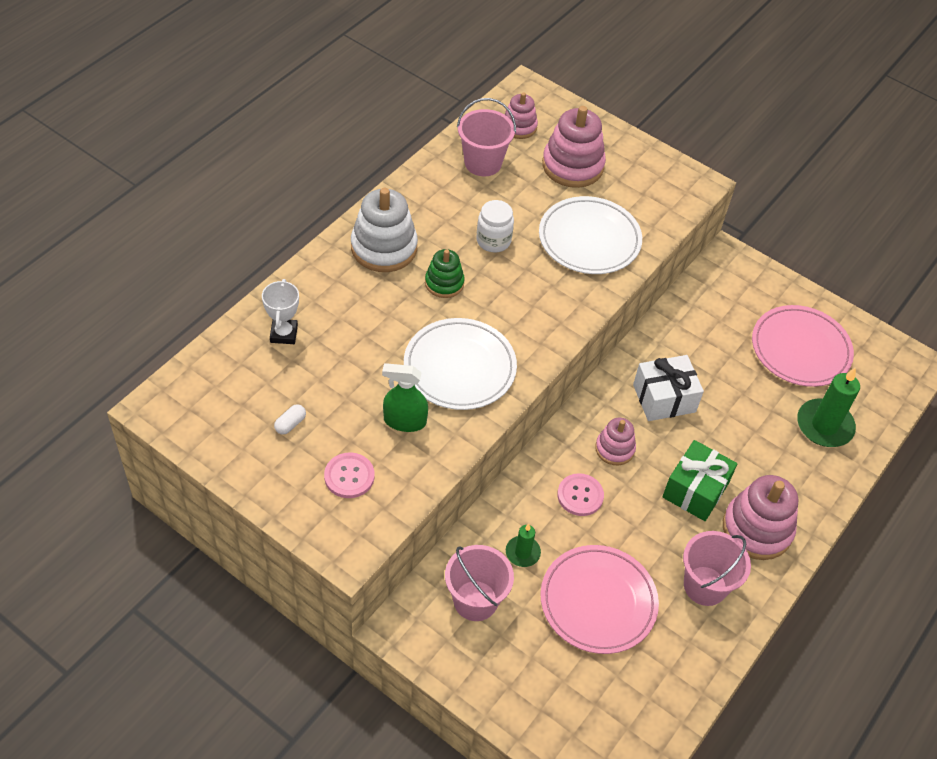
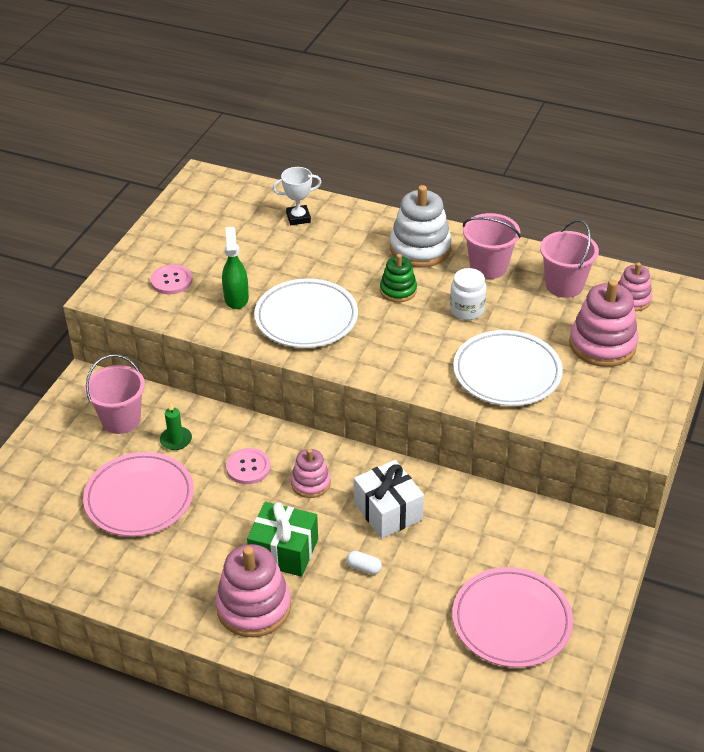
camera: 80 degrees right, 10 degrees down
white capsule [274,404,306,435] -> white capsule moved to [346,551,382,574]
pink bucket [683,531,751,606] -> pink bucket moved to [463,213,521,279]
green candle [797,367,860,447] -> none

